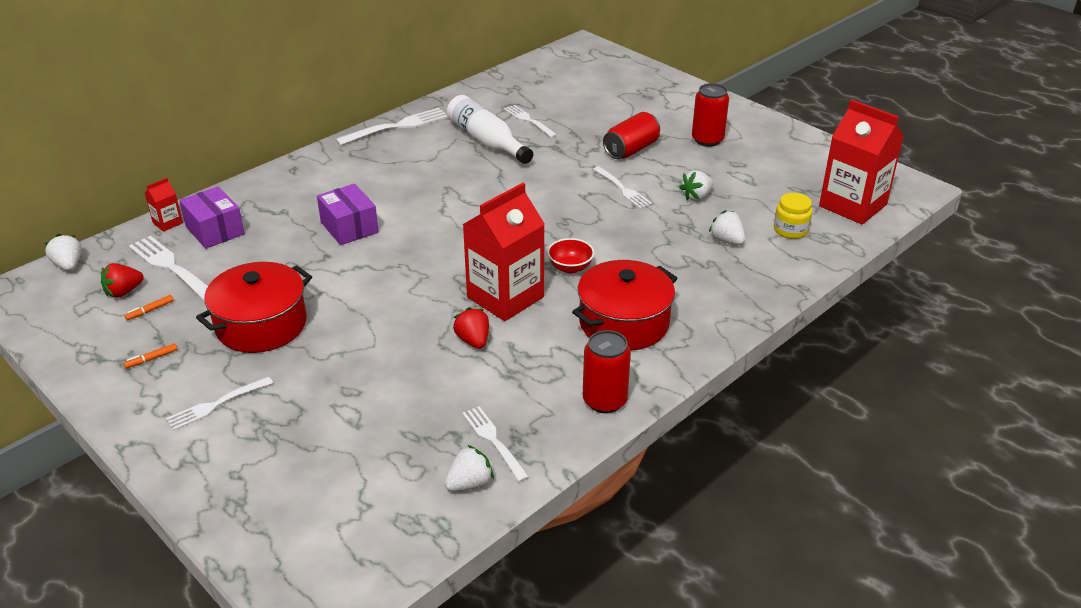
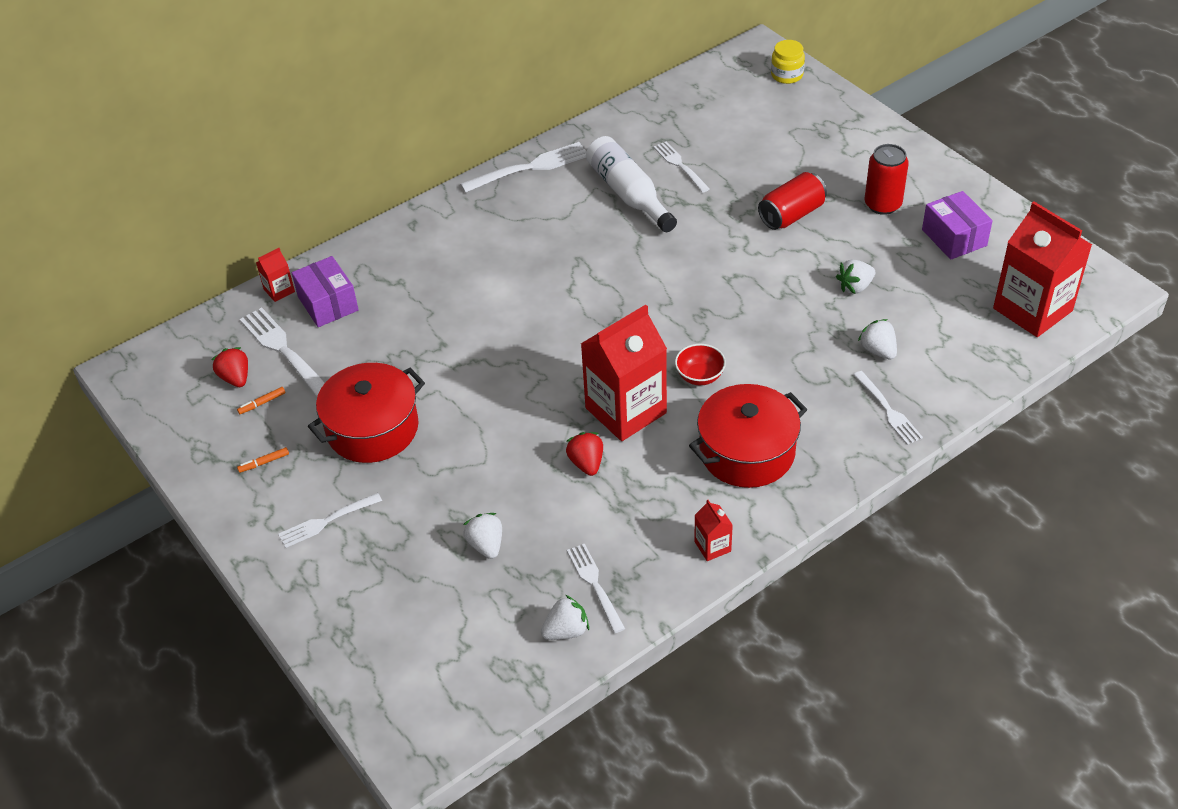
camera: 10 degrees right, 10 degrees up
white strawberry [44,234,81,271] -> white strawberry moved to [463,513,502,559]
red strawberry [101,263,144,298] -> red strawberry turned 90 degrees clockwise [211,347,248,387]
purple box [317,184,379,245] -> purple box moved to [922,191,993,260]
red can [583,330,631,413] -> red carton [694,500,733,561]
white fork [593,166,652,209] -> white fork moved to [853,371,923,445]
yellow jar [774,193,812,239] -> yellow jar moved to [771,40,805,84]

